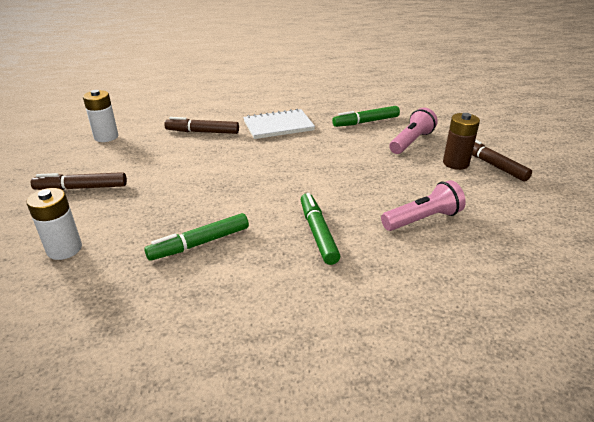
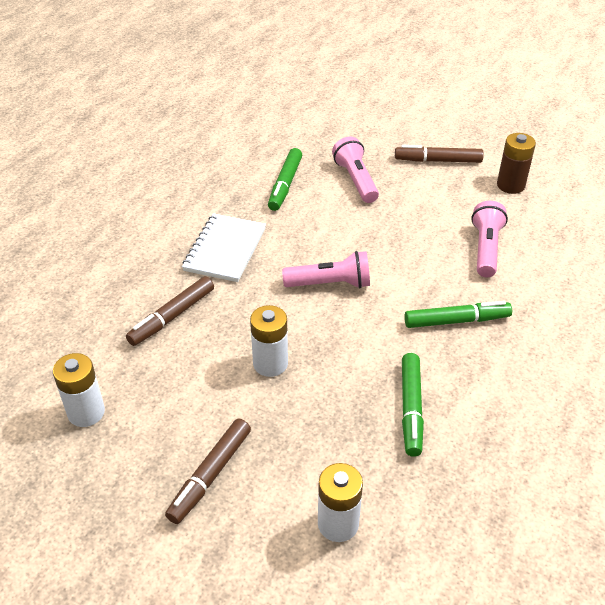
camera: 55 degrees left, 10 degrees up
green marker [301,193,340,265] -> green marker turned 150 degrees clockwise [404,301,512,328]
brown battery [443,113,480,170] -> brown battery moved to [497,133,536,194]
none -> white battery [250,305,288,377]
none -> pink flashlight [282,251,370,288]

